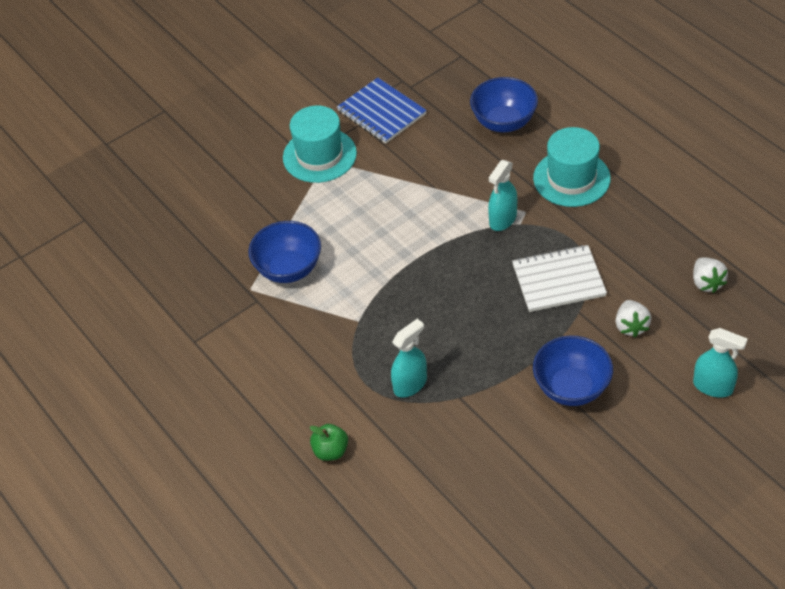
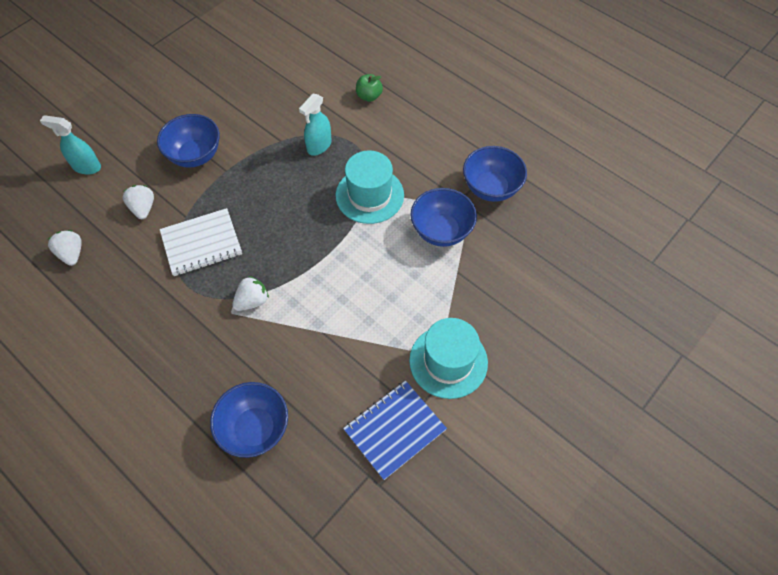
camera: 165 degrees right, 10 degrees up
blue notebook [337,78,427,144] -> blue notebook turned 75 degrees counterclockwise [343,380,447,480]
turquoise spray bottle [488,160,517,231] -> white strawberry [232,276,269,311]
turquoise hat [533,127,611,207] -> turquoise hat moved to [336,150,404,224]
none -> blue bowl [463,146,527,202]

